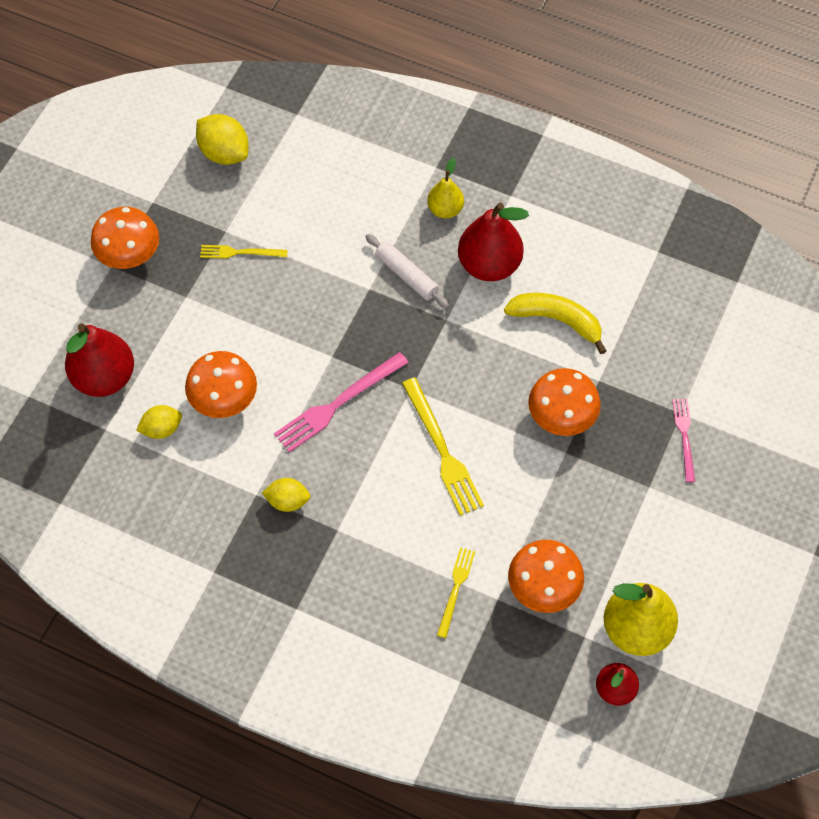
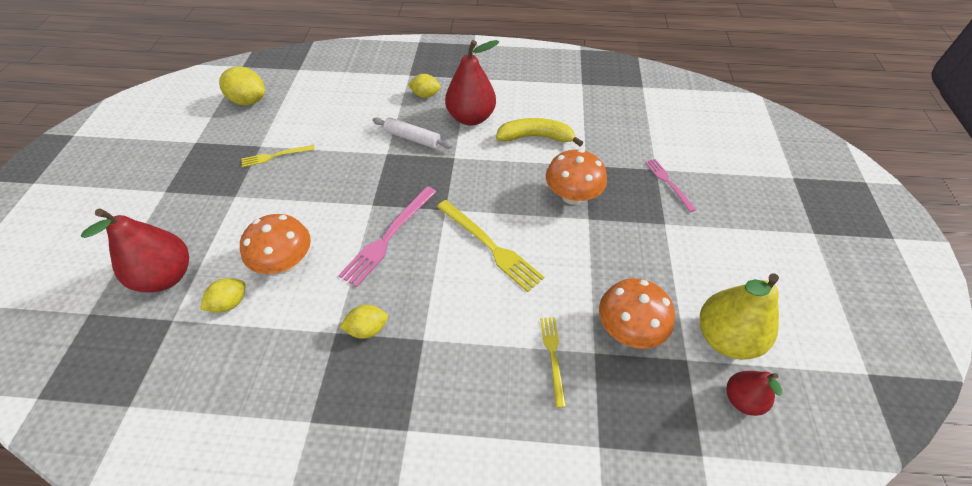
camera: 20 degrees left, 10 degrees down
orange mushroom [91,207,159,269] -> none
yellow pear [427,158,464,218] -> yellow lemon [408,74,441,98]

